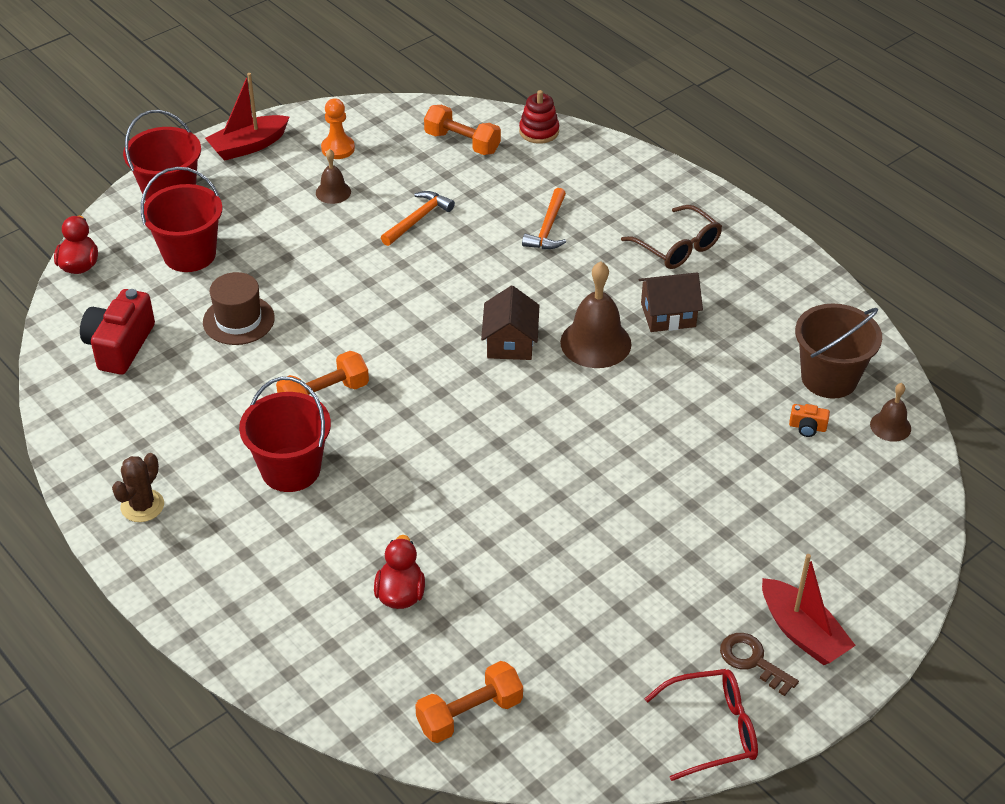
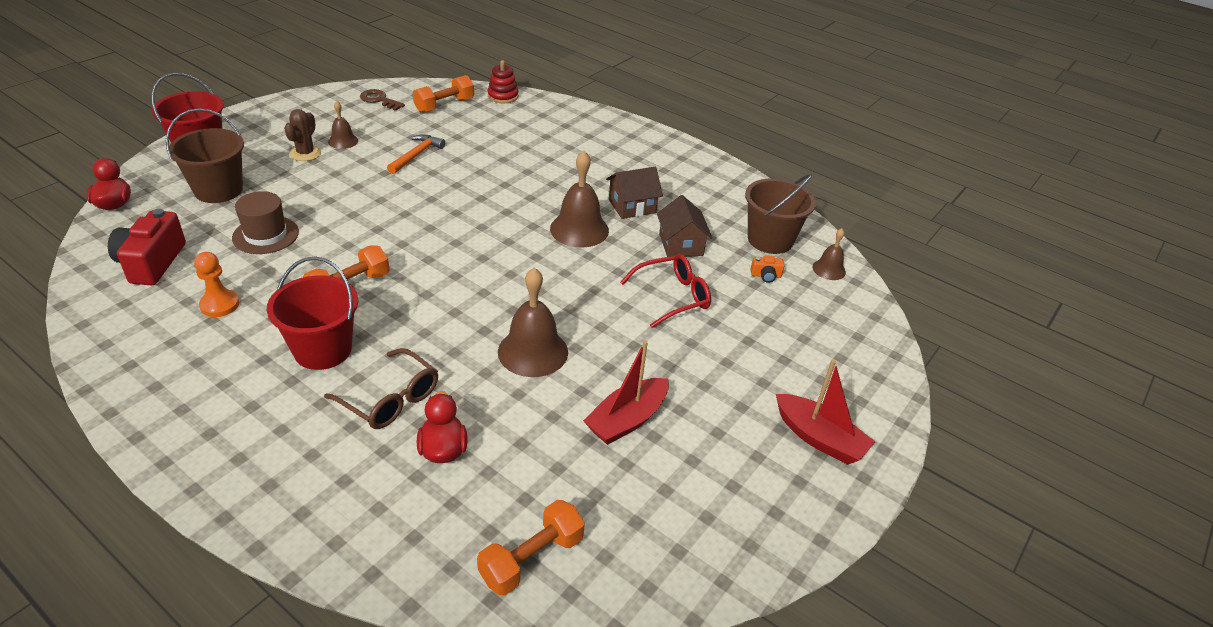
camera: 15 degrees left, 5 degrees down
brown cactus [112,453,164,522] -> brown cactus moved to [284,109,321,161]
red bucket [141,167,223,272] -> brown bucket [166,108,244,203]
red boat [205,73,289,161] -> red boat moved to [583,340,669,445]
orange pawn [321,98,355,159] -> orange pawn moved to [194,252,239,317]
orange dumbbell [424,105,501,155] -> orange dumbbell turned 60 degrees counterclockwise [413,75,474,113]
brown house [481,286,540,360] -> brown house moved to [657,195,712,257]
orange hammer [522,188,566,249] -> none
brown glasses [621,205,722,269] -> brown glasses moved to [324,348,438,429]
red glasses [644,669,758,781] -> red glasses moved to [620,254,711,328]
brown key [720,633,799,696] -> brown key moved to [360,89,405,111]
none -> brown bell [498,268,568,377]

